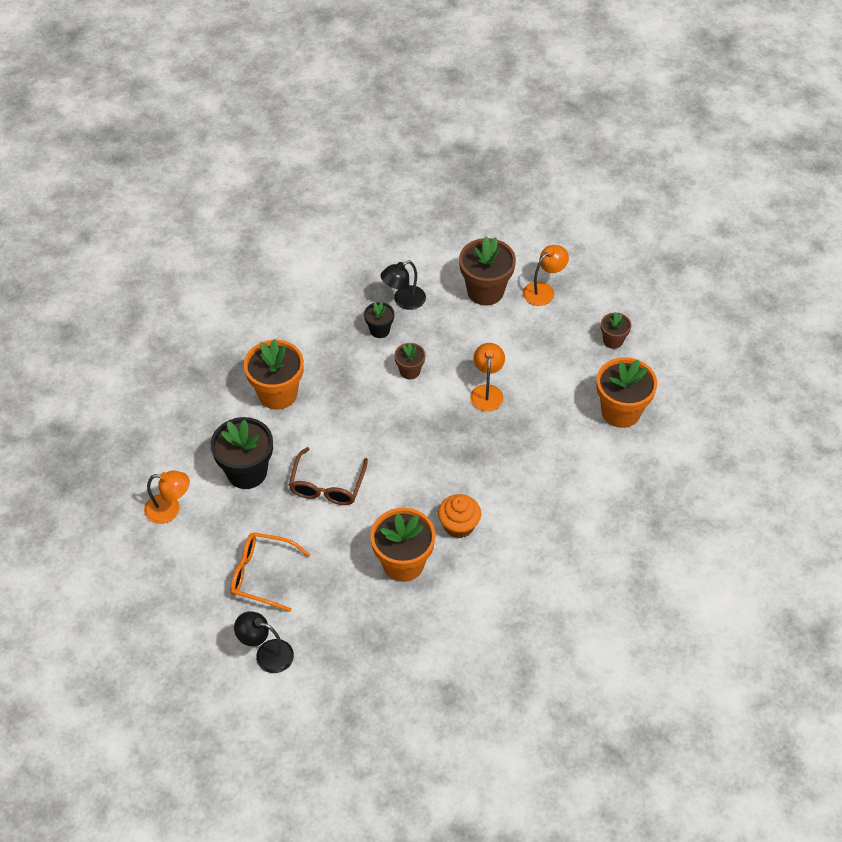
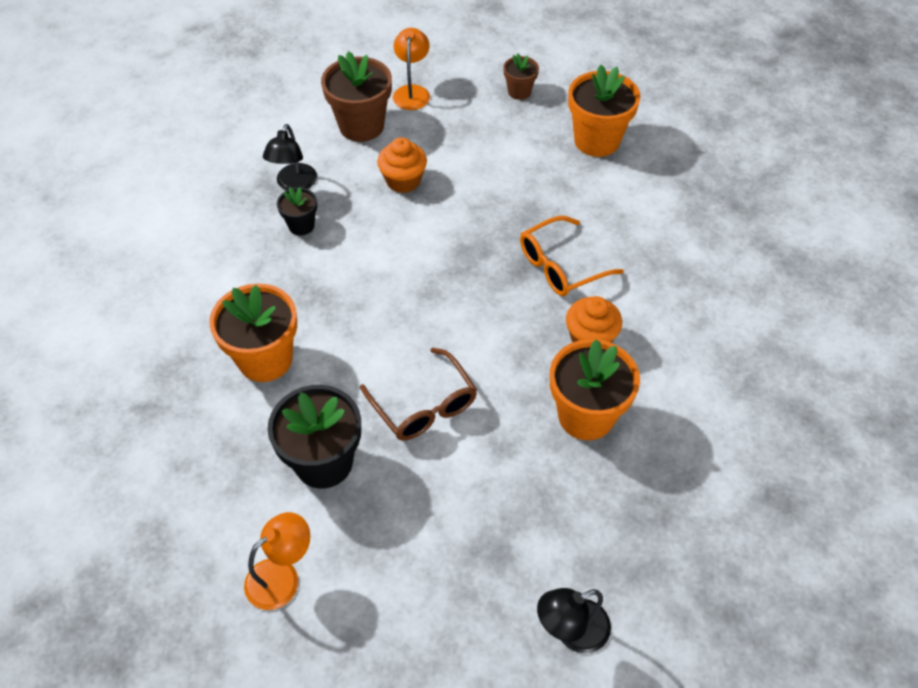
camera: 45 degrees left, 0 degrees up
orange glasses [231,532,310,612] -> orange glasses moved to [520,216,624,296]
brown flower pot [394,343,426,379] -> none
orange lamp [470,343,505,411] -> none
none -> orange cupcake [377,137,427,193]

